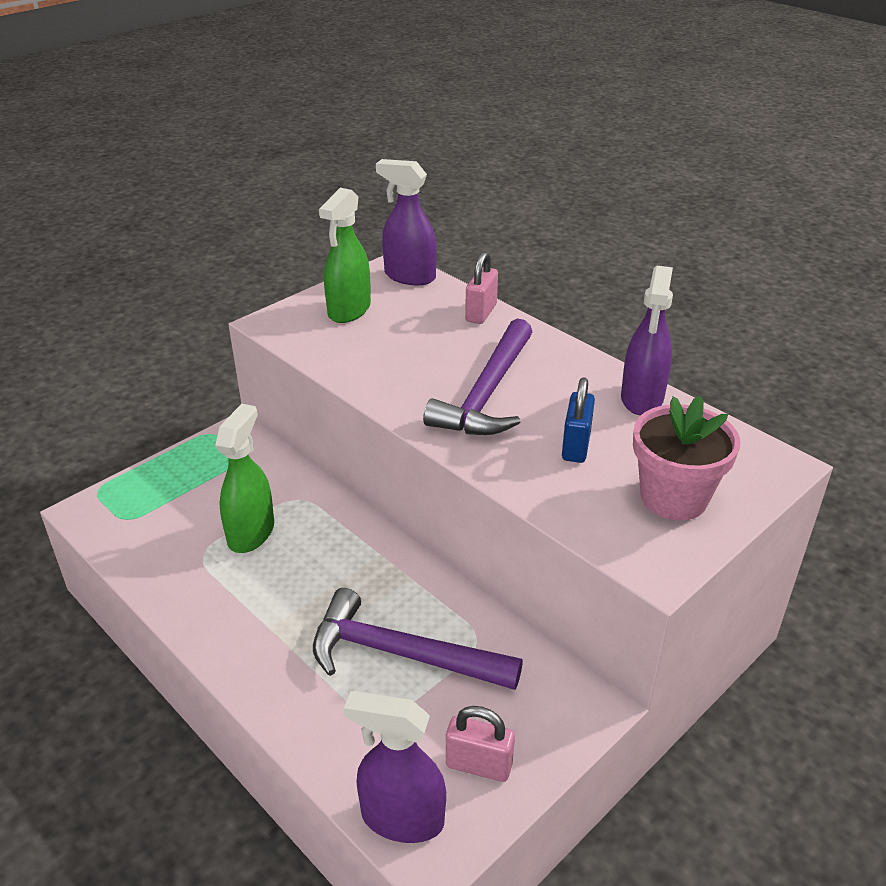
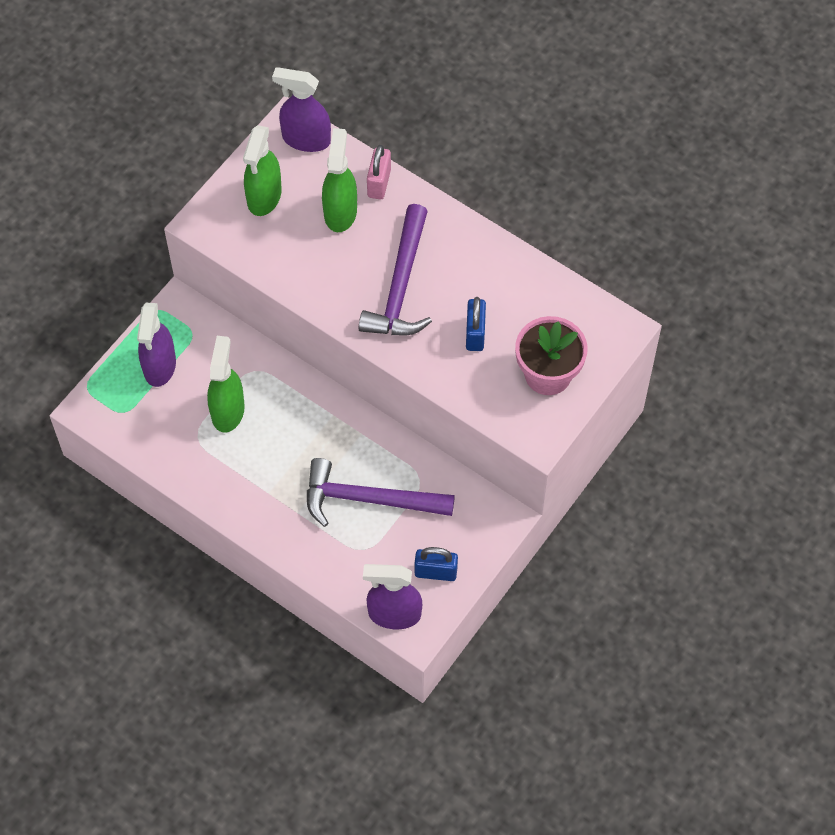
camera: 10 degrees left, 25 degrees up
pink padlock [446,706,515,782] -> blue padlock [415,547,458,581]
purple spray bottle [621,266,673,415] -> purple spray bottle moved to [137,302,176,387]
none -> green spray bottle [322,128,357,232]

